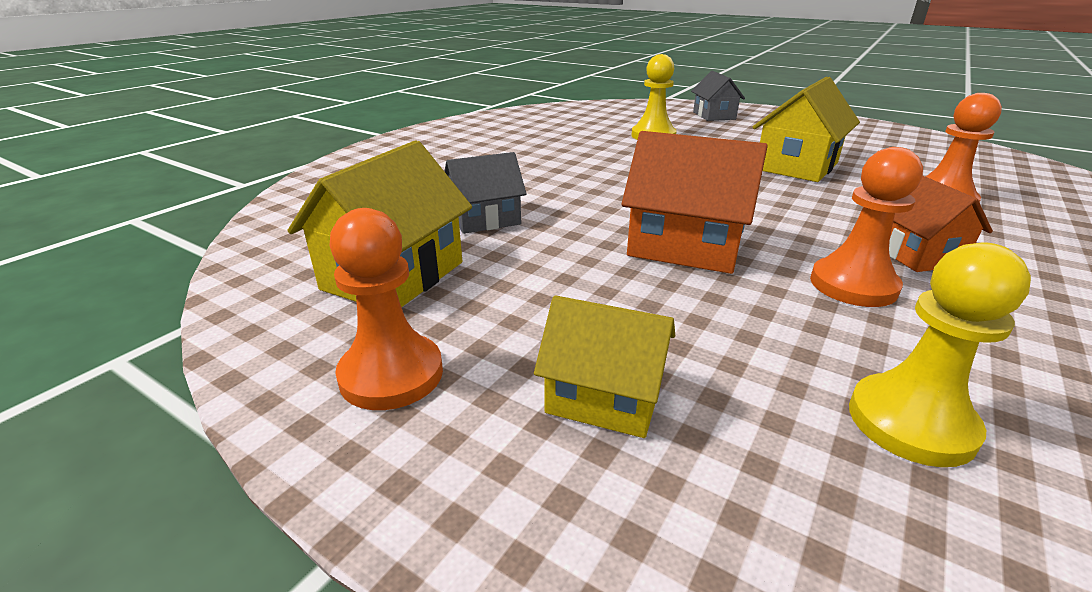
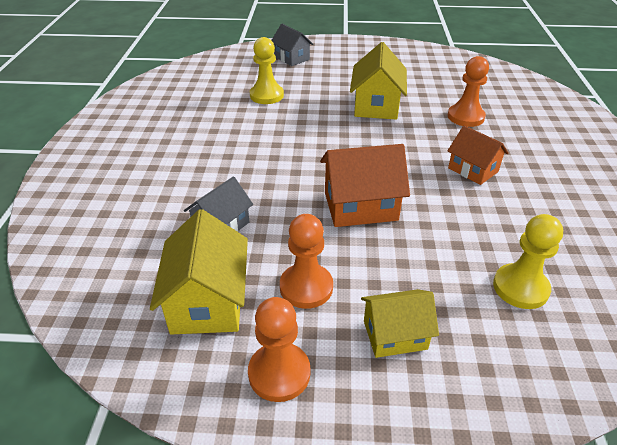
camera: 30 degrees left, 10 degrees up
orange pawn [810,147,923,307] -> orange pawn moved to [280,214,333,309]

